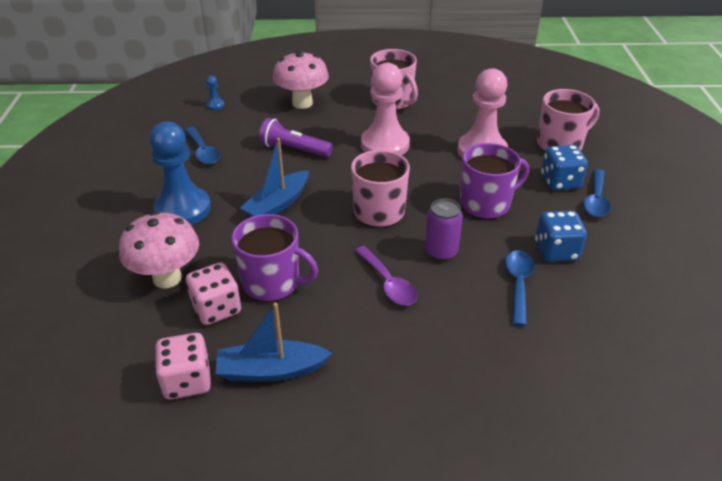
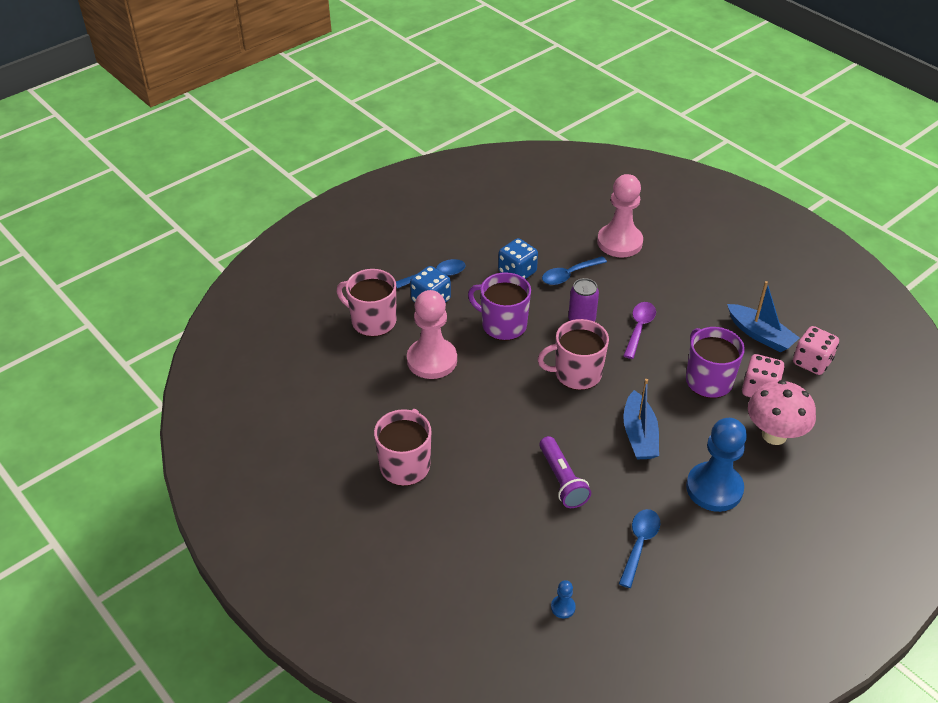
camera: 130 degrees left, 5 degrees up
blue boat [240,138,308,217] -> blue boat turned 90 degrees clockwise [623,379,659,459]
pink mushroom [273,51,329,109] -> none
pink pawn [361,63,410,155] -> pink pawn moved to [597,174,643,258]

